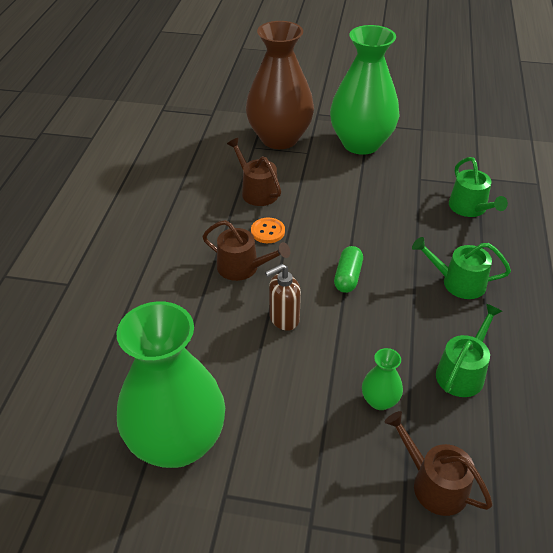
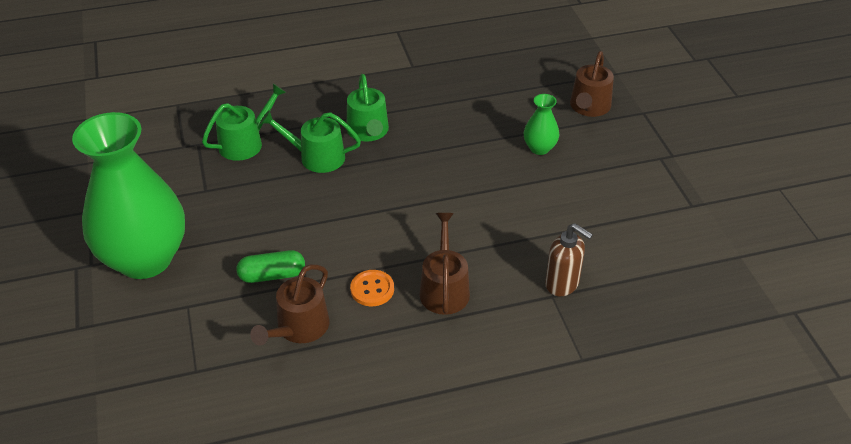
camera: 115 degrees left, 0 degrees up
green vase [117,301,225,468] -> none
brown vase [246,21,314,149] -> none
brown soap dispenser [265,264,301,331] -> brown soap dispenser moved to [545,223,593,296]
green capsule [334,246,363,293] -> green capsule moved to [237,250,305,283]
green watering can [436,304,503,397] -> green watering can moved to [260,110,361,173]

